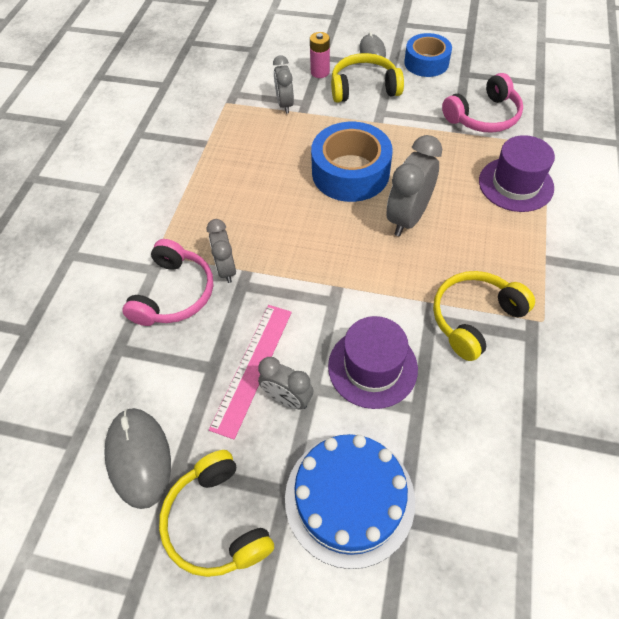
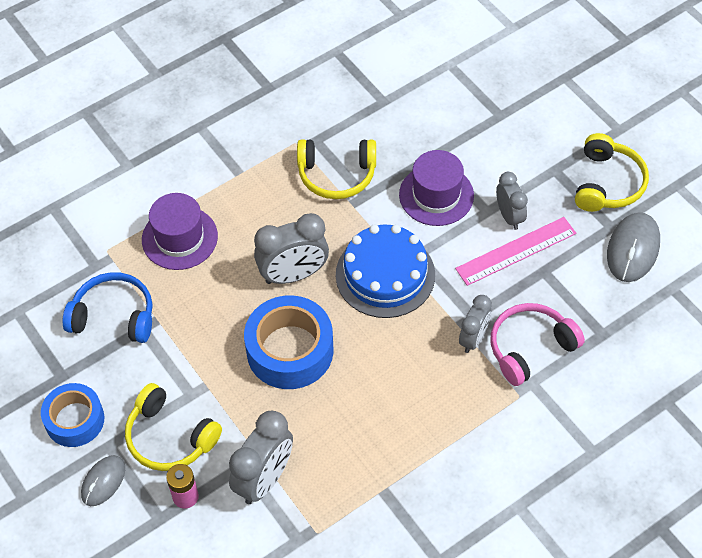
camera: 140 degrees left, 0 degrees up
grey clock [273,55,294,114] -> grey clock [229,410,293,504], size x1.59
blue cake [285,434,415,569] -> blue cake moved to [336,224,435,318]
pink headphones [442,73,523,133] -> blue headphones [63,272,152,343]

